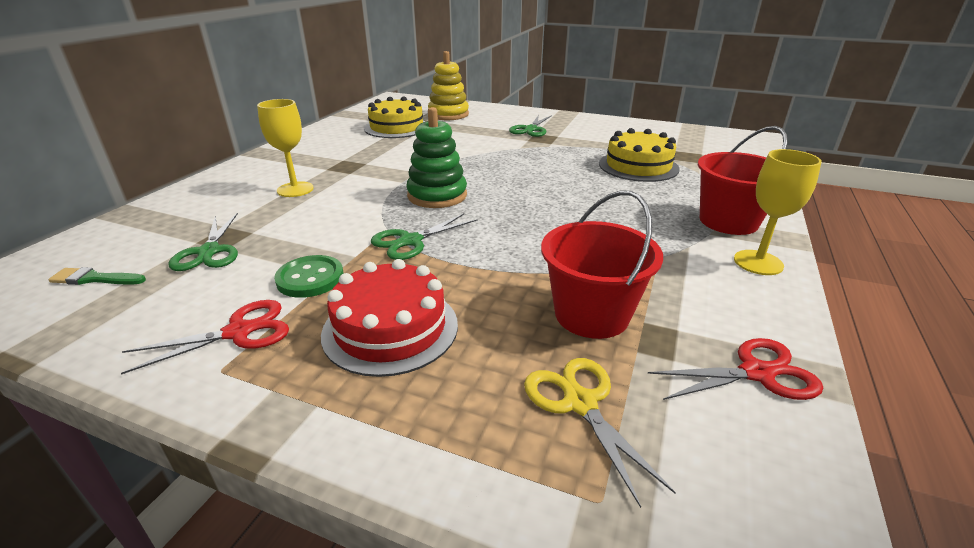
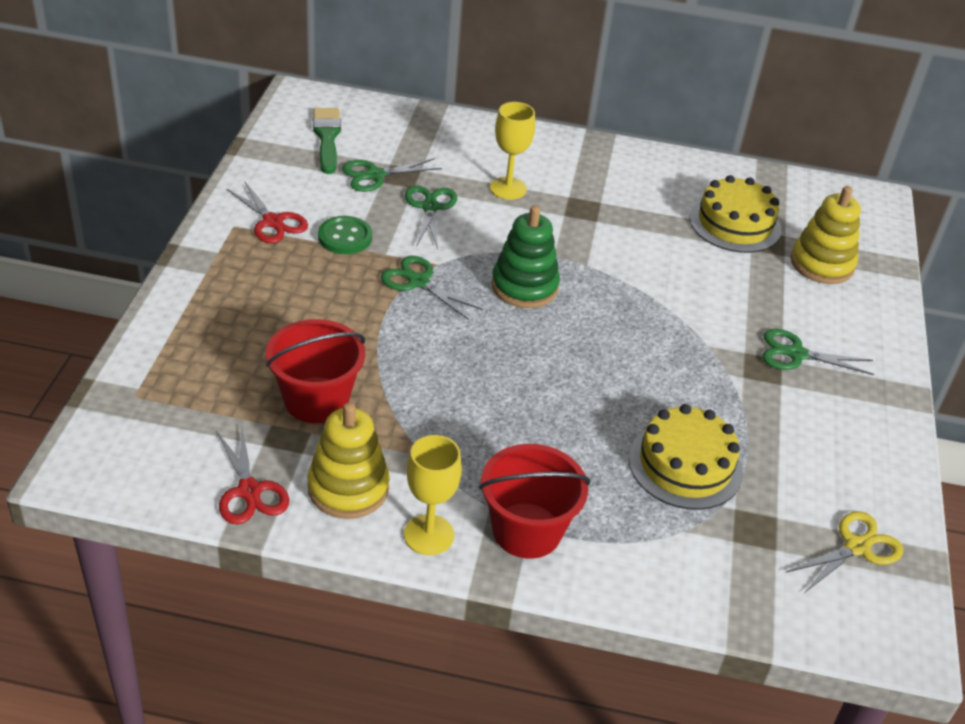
camera: 75 degrees right, 10 degrees up
green brush [48,267,146,285] -> green brush [313,108,341,174], size x1.58
red cake [321,259,458,377] -> none
yellow scissors [524,358,676,508] -> yellow scissors moved to [785,511,903,592]
none -> yellow stacking toy [308,402,390,519]
none -> green scissors [405,186,457,249]

